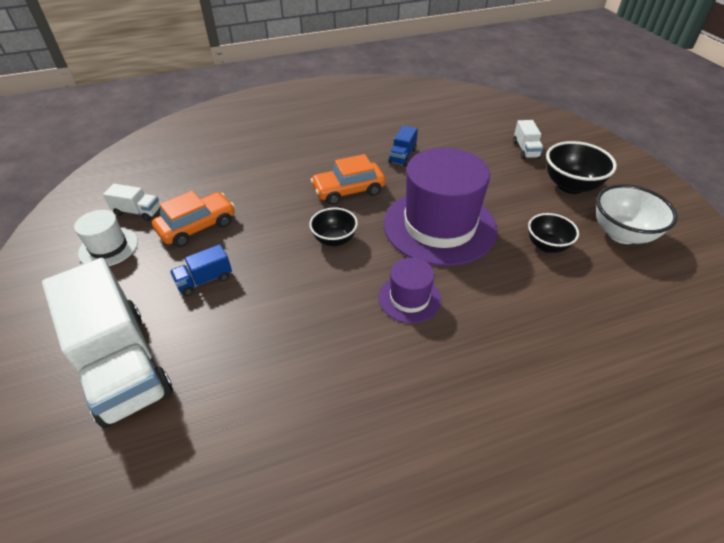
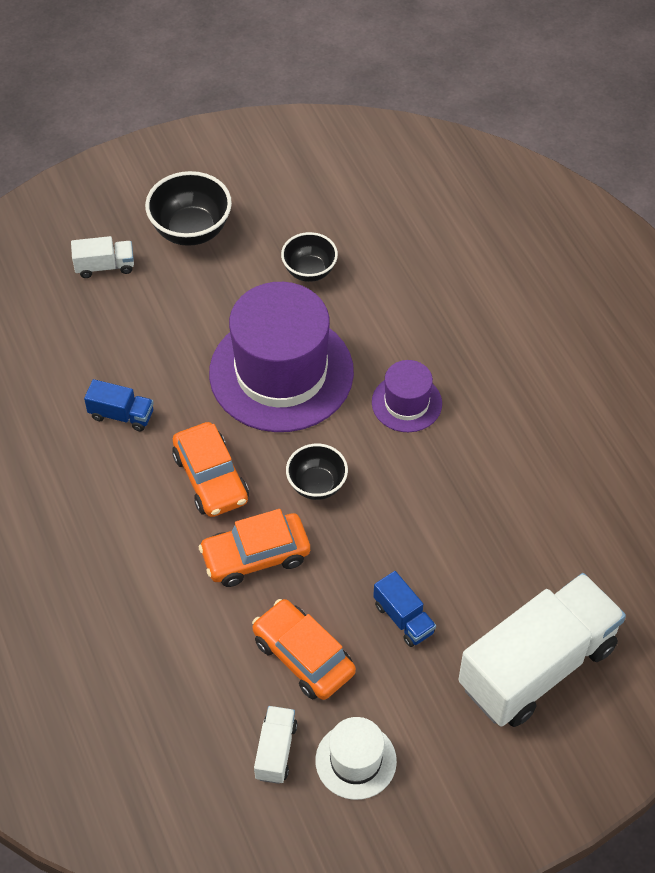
camera: 95 degrees left, 10 degrees up
white bowl [596,184,677,244] -> none
none -> orange car [199,509,310,587]

